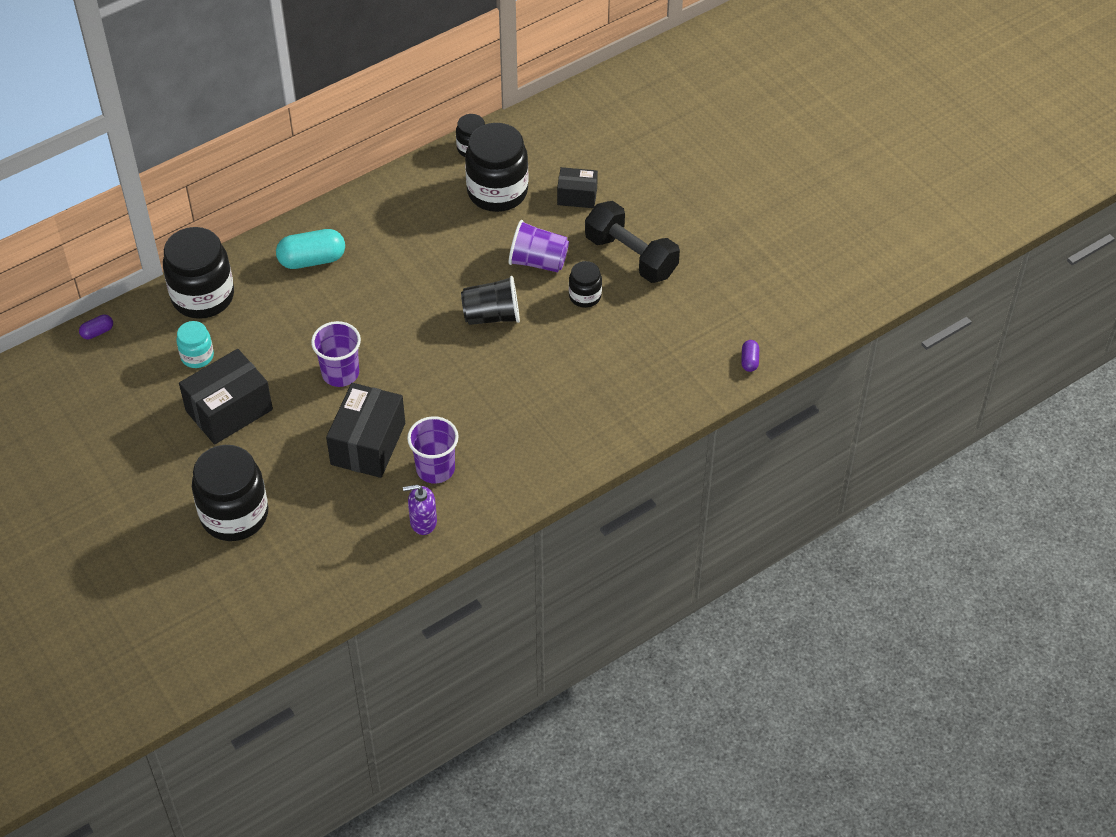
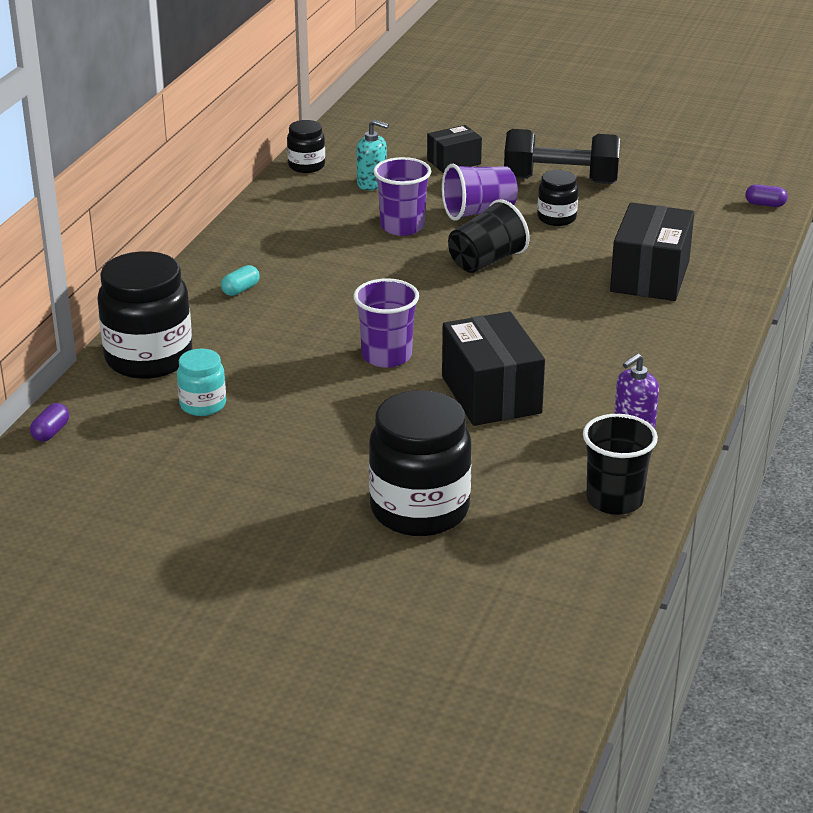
camera: 35 degrees left, 20 degrees down
black box [179,349,273,444] -> black box moved to [610,202,694,301]
turquoise capsule [276,229,345,269] -> turquoise capsule [221,265,260,296], size x0.50
purple cup [407,416,459,484] -> purple cup moved to [373,157,431,236]
black jar [465,123,529,212] -> turquoise soap dispenser [356,120,389,190]
purple capsule [741,340,759,372] -> purple capsule turned 45 degrees counterclockwise [746,184,788,207]
none -> black cup [583,414,658,515]

